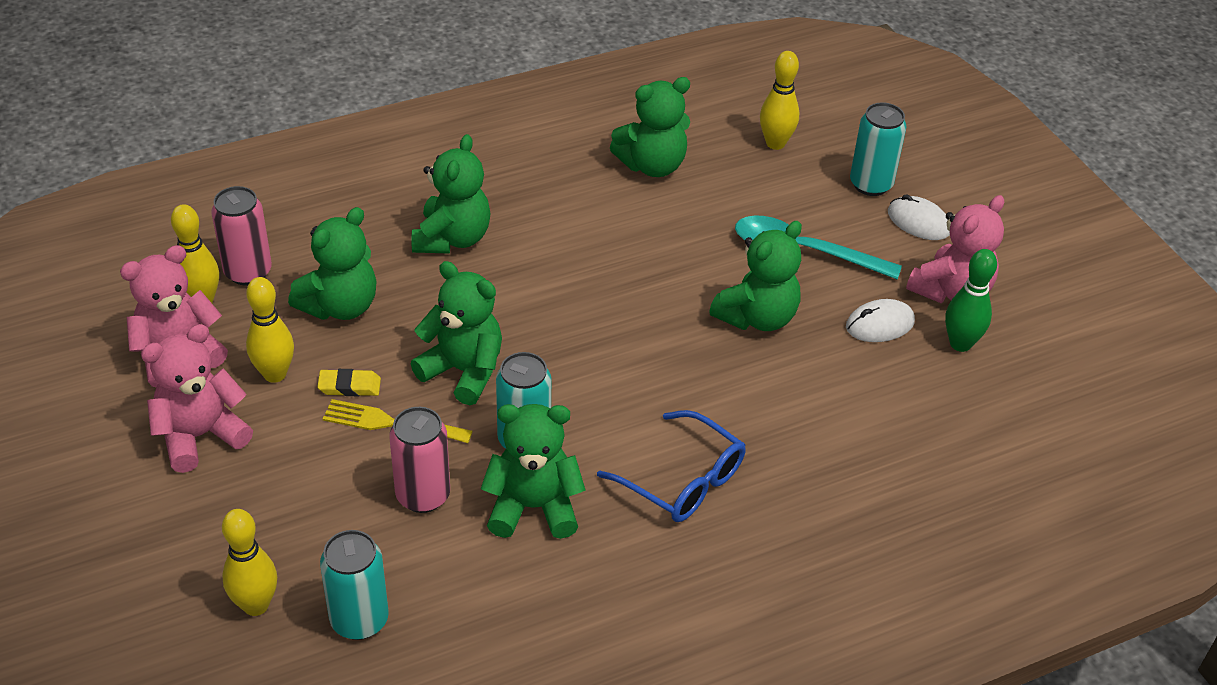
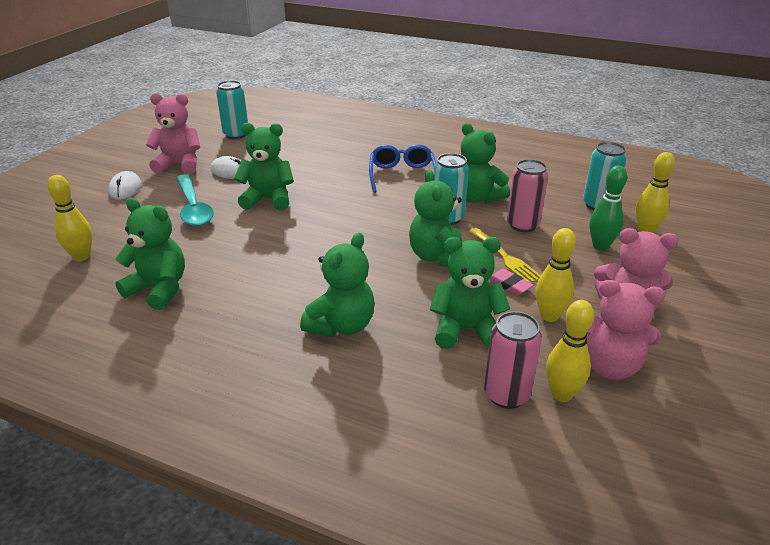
camera: 130 degrees left, 10 degrees down
yellow eraser [317,369,381,396] -> pink eraser [488,269,534,295]
green teddy bear [411,134,491,253] -> green teddy bear turned 150 degrees clockwise [300,233,375,337]
turquoise can [850,102,907,196] -> turquoise can moved to [216,80,248,139]
green bowling pin [945,249,997,352] -> green bowling pin moved to [590,166,627,251]

